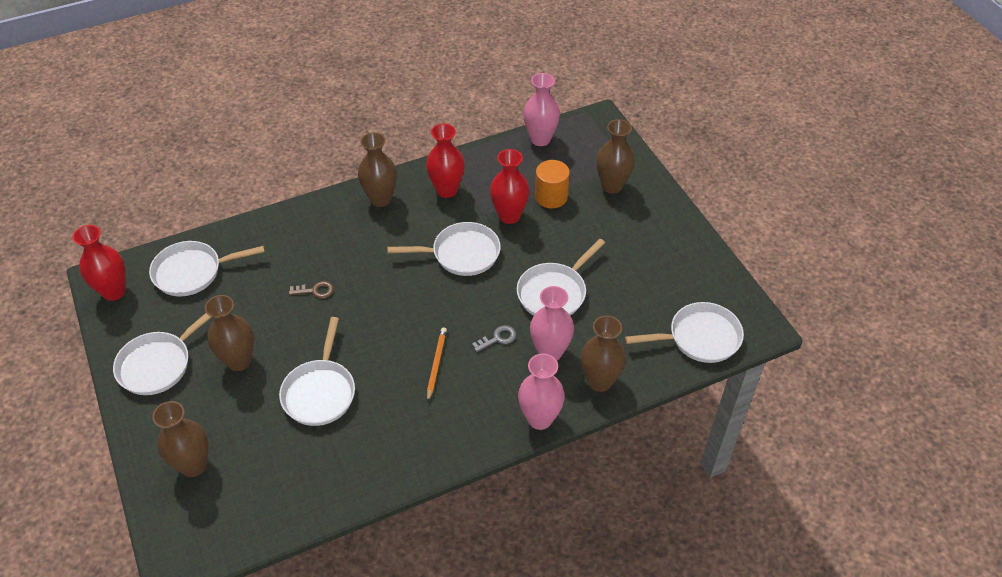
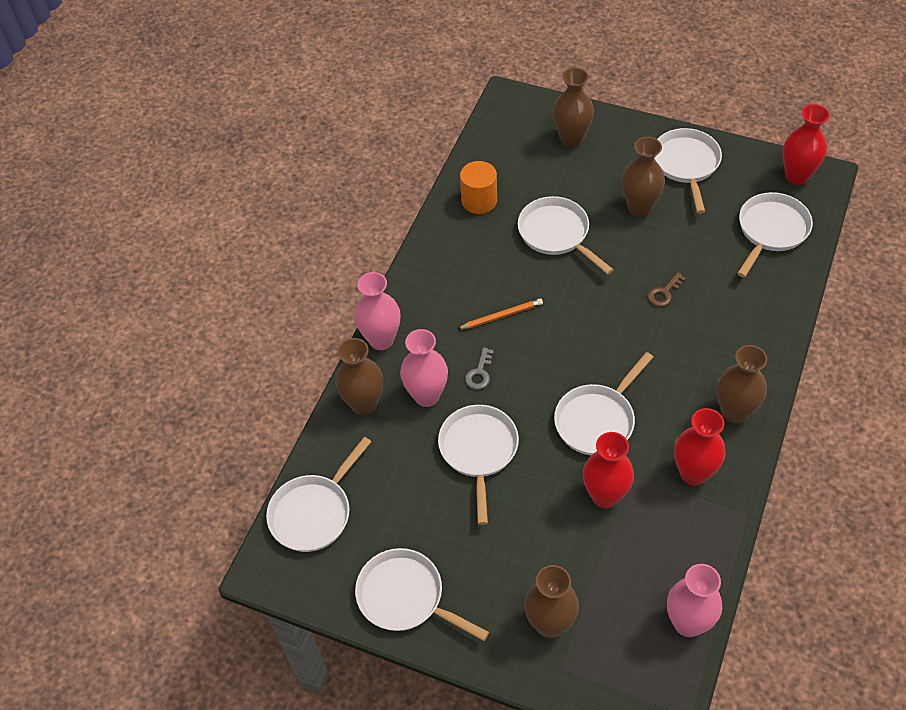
camera: 140 degrees right, 5 degrees up
orange pencil [427,327,447,402] -> orange pencil turned 75 degrees counterclockwise [458,298,543,329]
orange cylinder [535,160,570,208] -> orange cylinder moved to [460,161,497,214]
none -> white pan [355,548,489,641]

